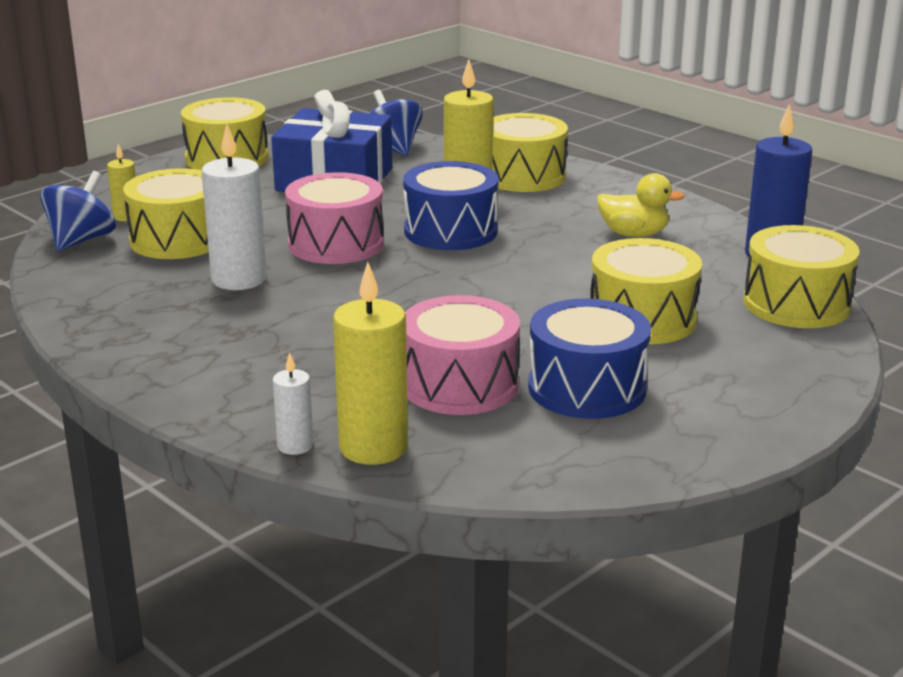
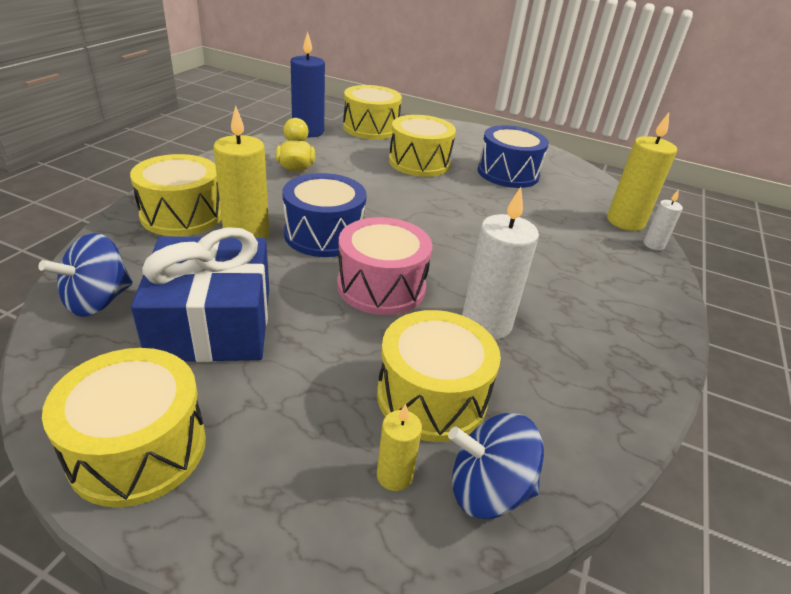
camera: 115 degrees left, 10 degrees up
pink drum [405,295,520,415] -> none

